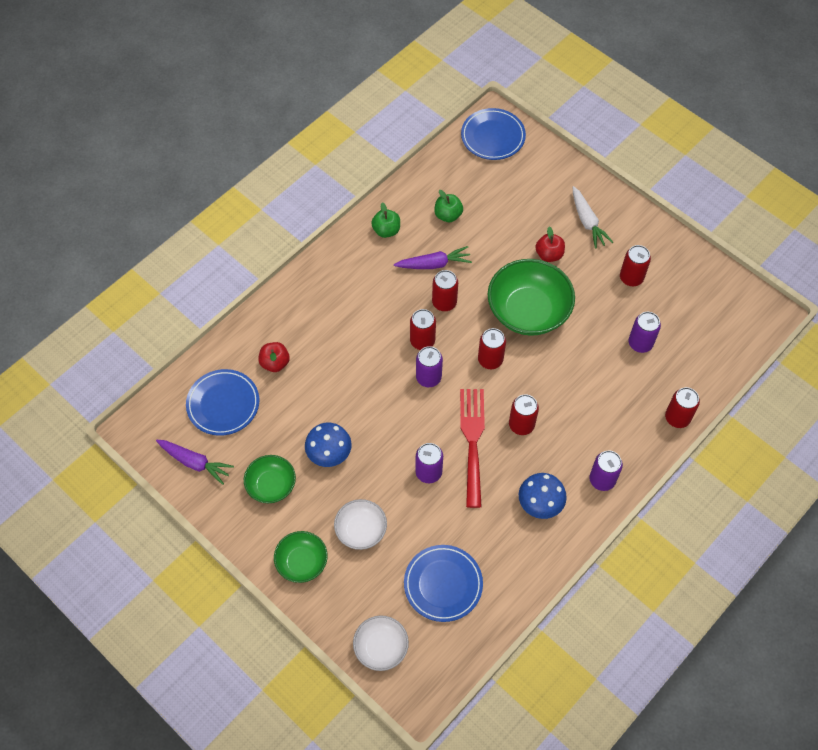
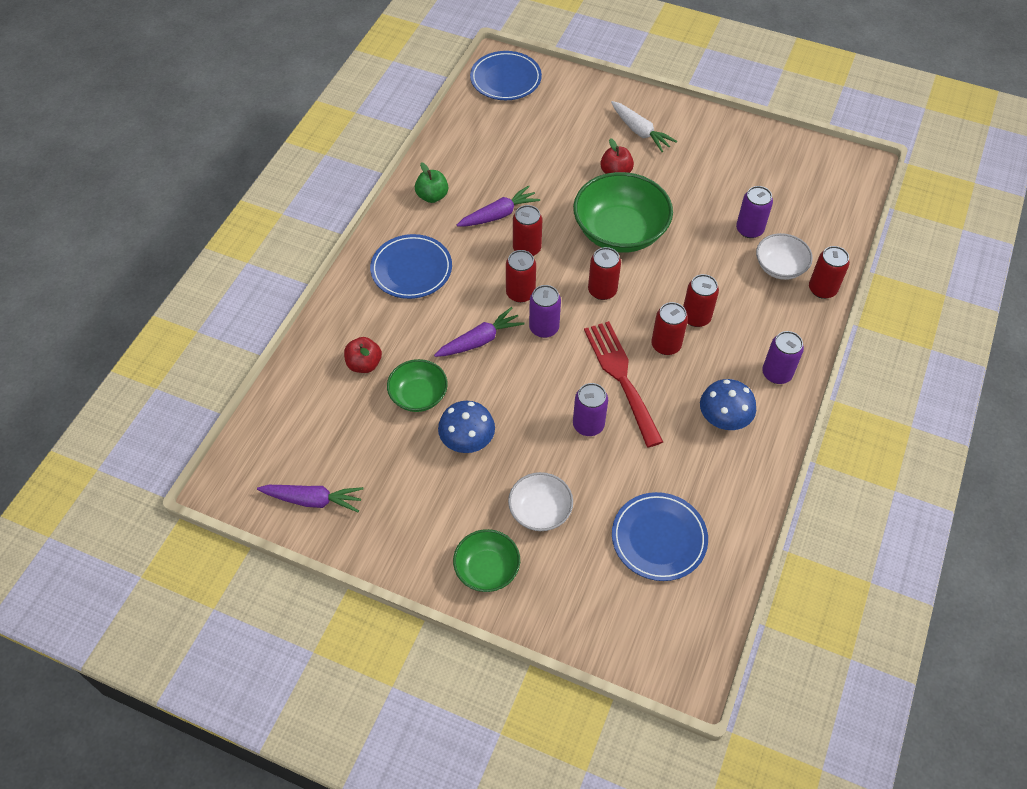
camera: 20 degrees left, 5 degrees down
blue plate [186,369,259,436] -> blue plate moved to [370,234,452,299]
green bowl [244,455,296,503] -> green bowl moved to [387,359,448,412]
white bowl [353,615,409,671] -> white bowl moved to [756,233,813,280]
green apple [434,190,463,222] -> none
red can [620,245,651,286] -> red can moved to [683,274,719,327]
none -> purple carrot [434,307,524,357]

